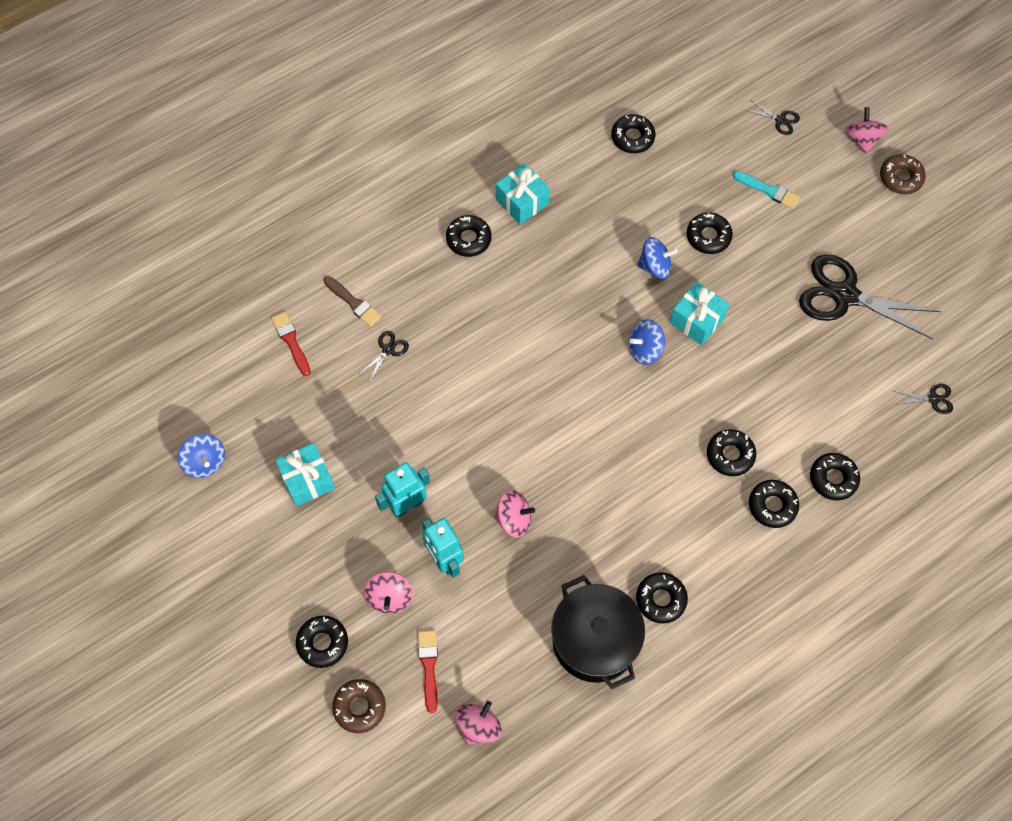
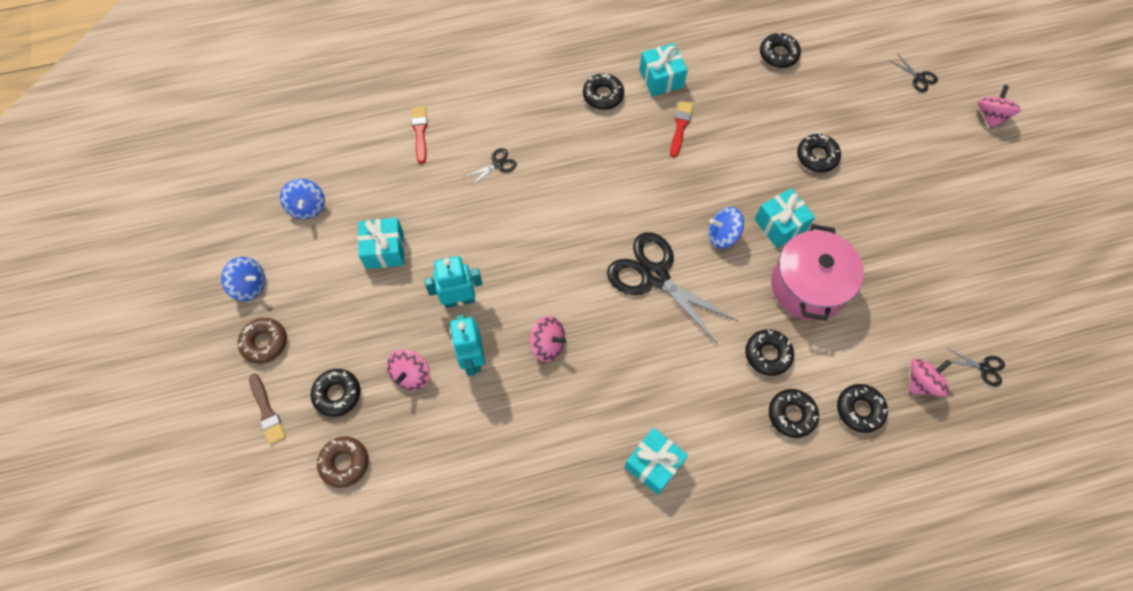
camera: 20 degrees right, 0 degrees up
brown brush [324,276,382,327] -> brown brush moved to [249,374,286,445]
red brush [418,630,438,713] -> red brush moved to [670,101,694,158]
pink spinning top [455,701,502,745] -> pink spinning top moved to [909,359,952,397]
black pot [551,575,645,689] -> none
black donut [636,572,688,624] -> turquoise gift [624,428,688,495]
blue spinning top [637,237,678,279] -> blue spinning top moved to [221,257,265,301]
turquoise brush [733,171,800,209] -> none
black scissors [799,254,941,339] -> black scissors moved to [607,232,738,344]
brown donut [880,154,926,194] -> brown donut moved to [238,318,287,364]
none -> pink pot [771,224,864,321]

